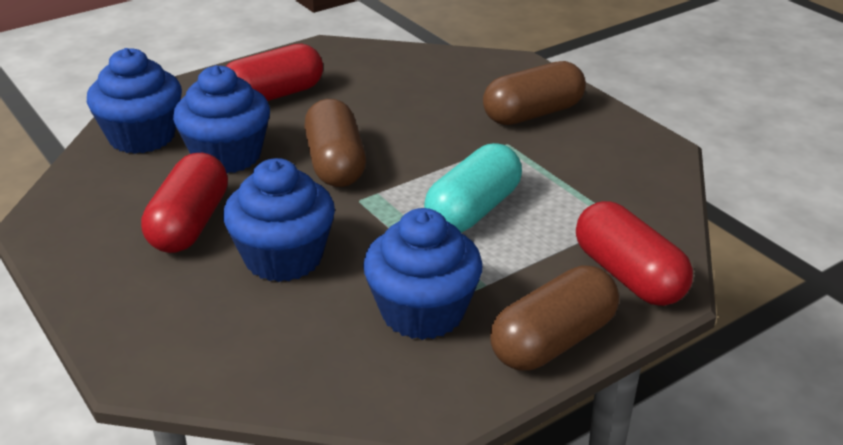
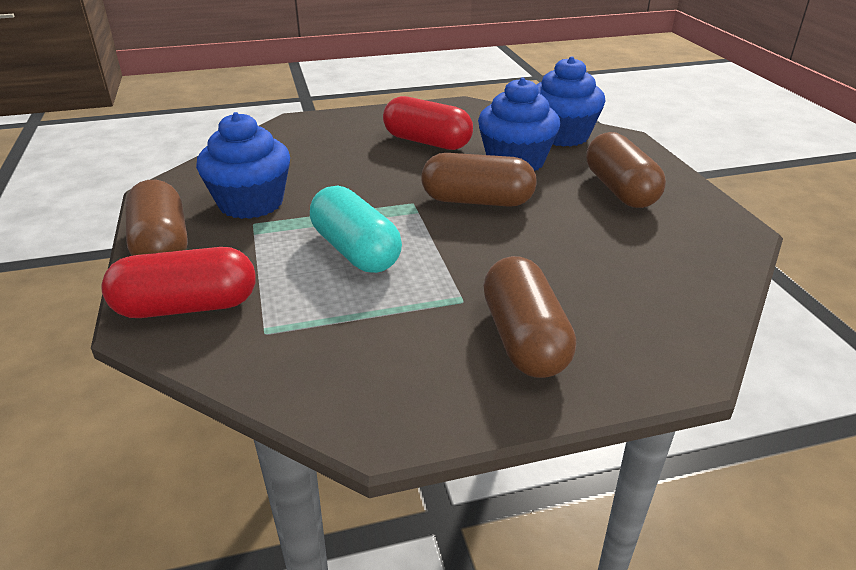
camera: 110 degrees right, 0 degrees up
blue cupcake [223,158,335,282] -> none
red capsule [226,43,323,101] -> brown capsule [586,132,666,208]

